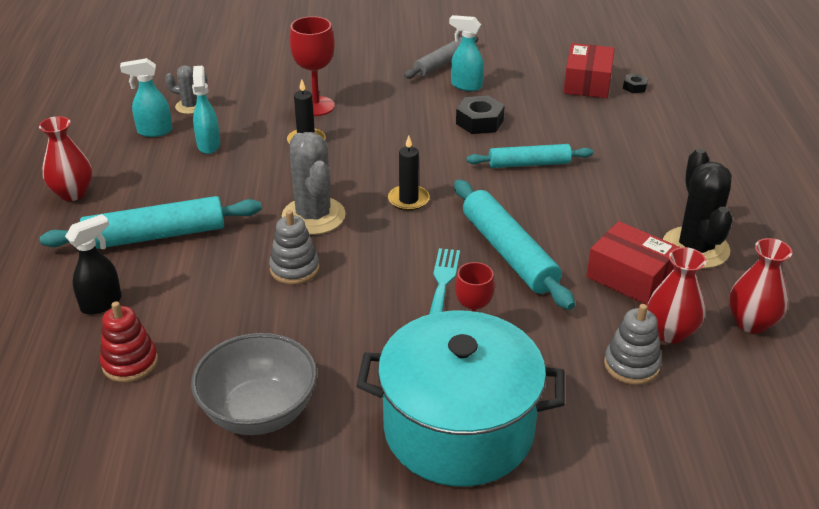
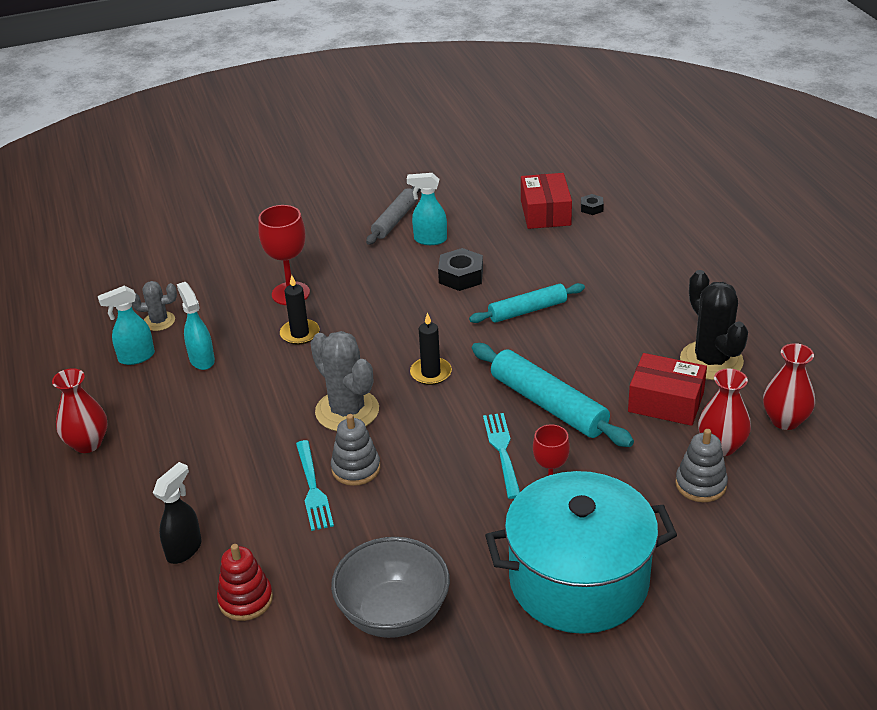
camera: 15 degrees left, 0 degrees up
turquoise rolling pin [40,196,262,249] -> none
none -> turquoise fork [296,440,334,531]

